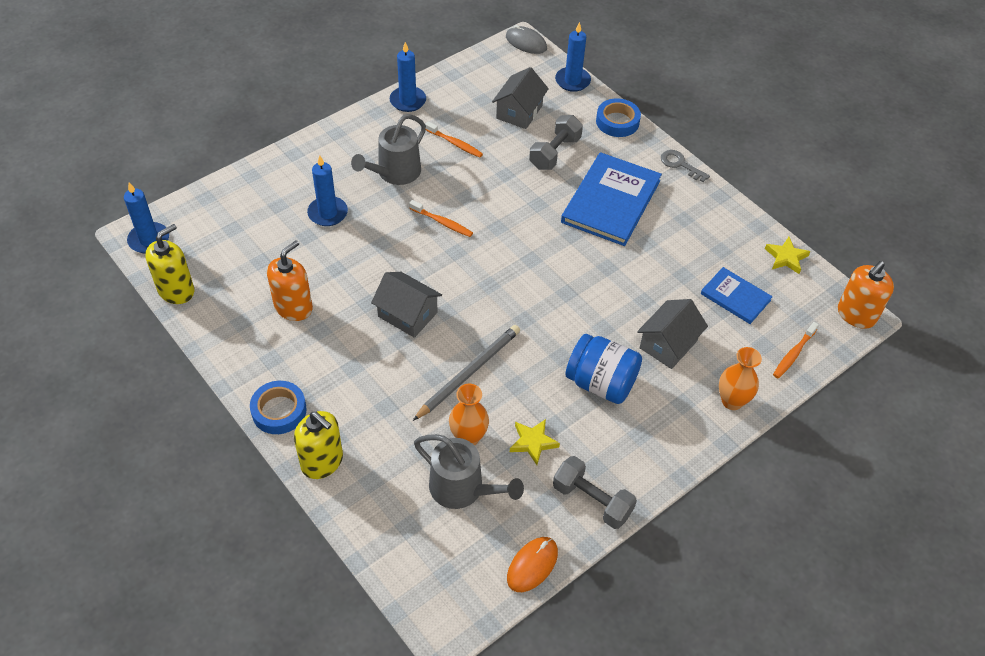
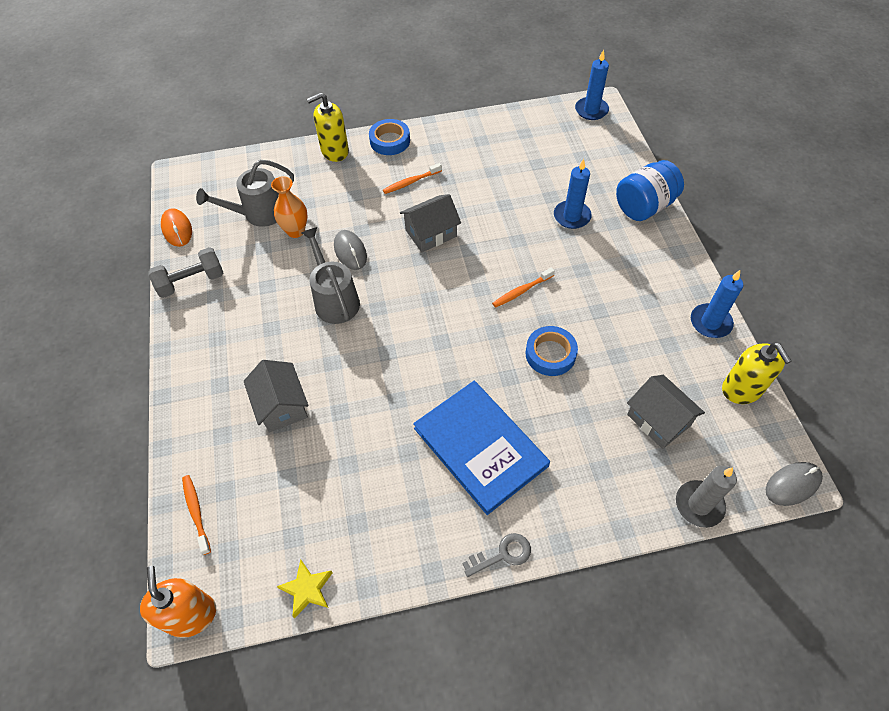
camera: 120 degrees right, 5 degrees up
yellow soap dispenser [145,224,194,304] -> yellow soap dispenser moved to [722,342,792,404]
orange soap dispenser [267,240,313,321] -> none
grey watering can [351,114,426,185] -> grey watering can moved to [301,227,360,324]
grey pencil [413,325,520,421] -> grey mouse [334,230,367,270]
orange toothbrush [425,121,483,158] -> orange toothbrush moved to [383,163,442,194]
yellow star [510,419,560,465] -> none
grey dumbbell [529,115,583,170] -> none
blue candle [555,22,591,92] -> grey candle [676,466,737,528]
blue jar [566,334,642,404] -> blue jar moved to [616,160,684,221]
blue tape [596,98,641,137] -> blue tape moved to [526,326,578,376]
blue book [701,267,773,324] -> none
orange vase [719,347,762,410] -> none

